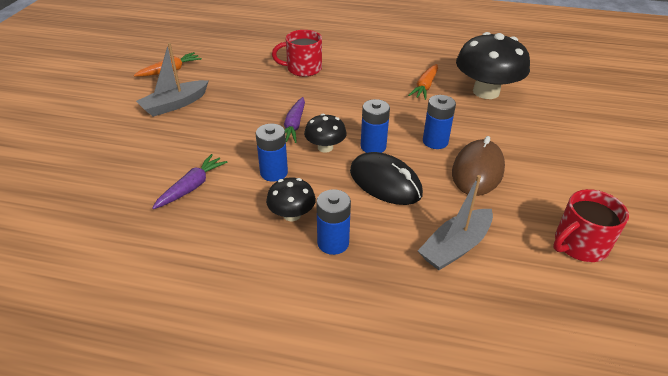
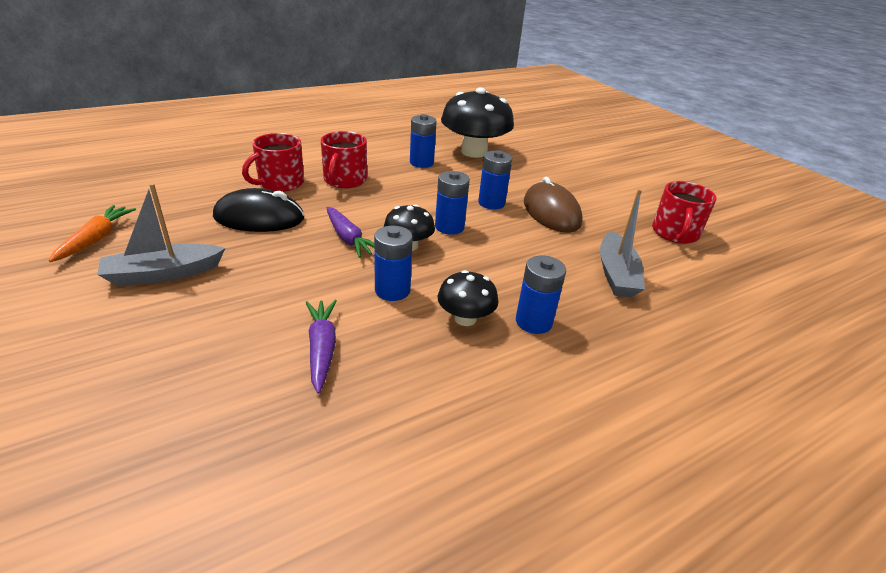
camera: 45 degrees left, 5 degrees down
grey boat [136,43,209,117] -> grey boat turned 60 degrees clockwise [97,183,225,286]
black mouse [350,152,423,205] -> black mouse moved to [213,188,304,232]
orange carrot [408,64,438,100] -> blue battery [410,114,437,168]
none -> red mug [321,131,367,188]

